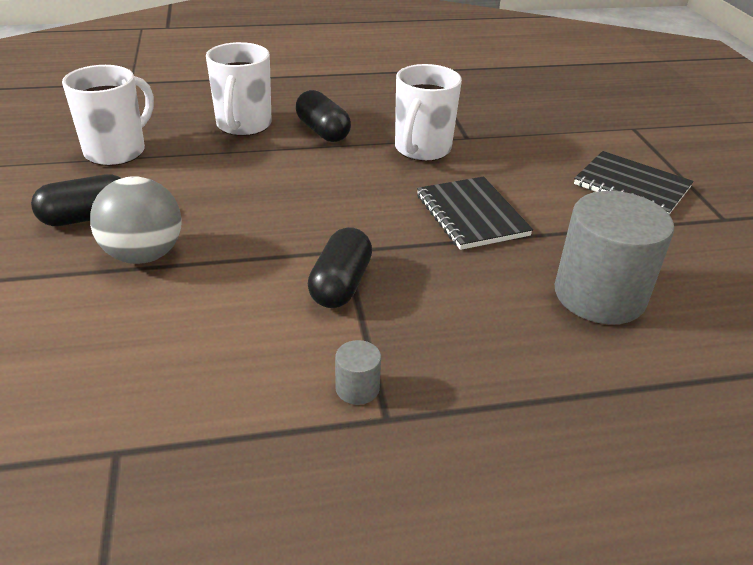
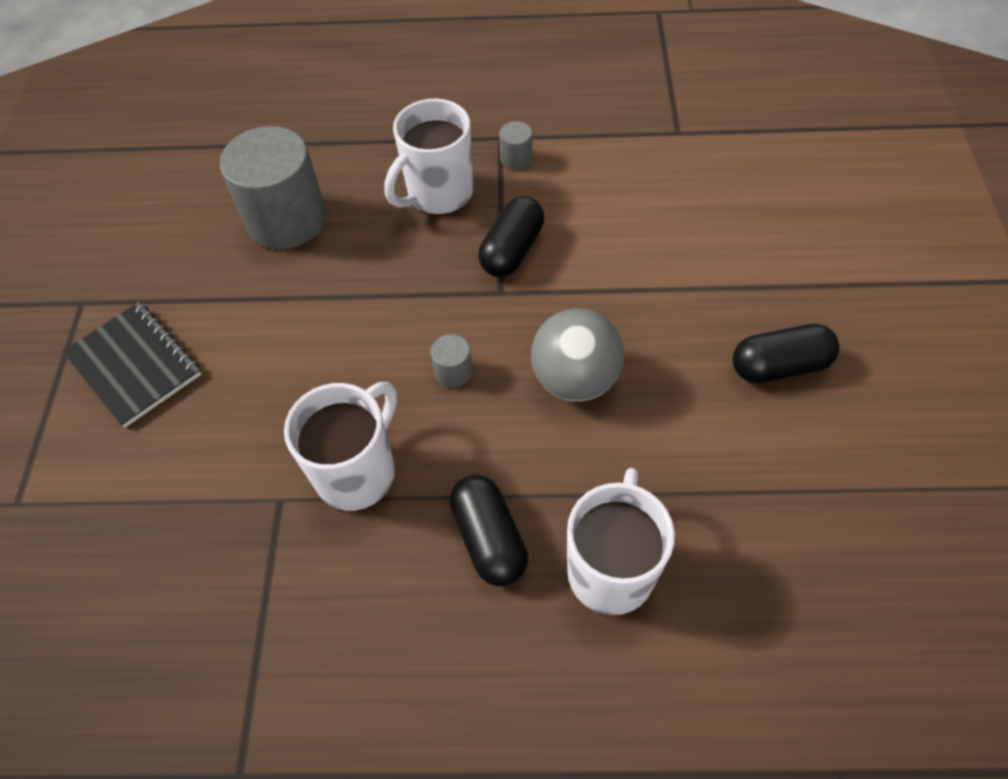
camera: 165 degrees left, 20 degrees up
white mug [62,65,154,166] -> white mug moved to [385,99,473,215]
grey ball [90,176,182,264] -> grey ball moved to [531,309,624,401]
black notebook [417,176,533,250] -> none
none -> grey cylinder [431,334,472,388]

